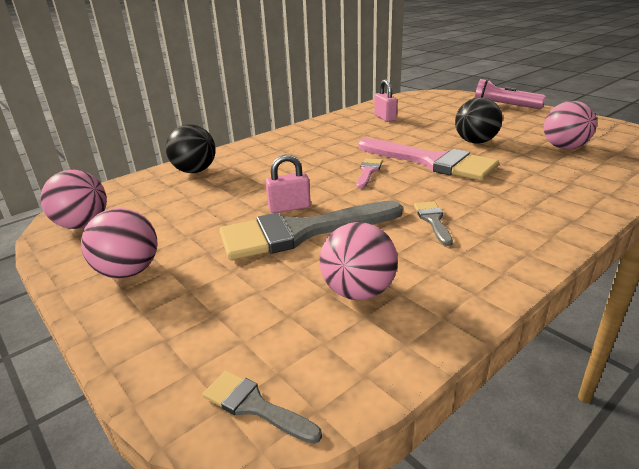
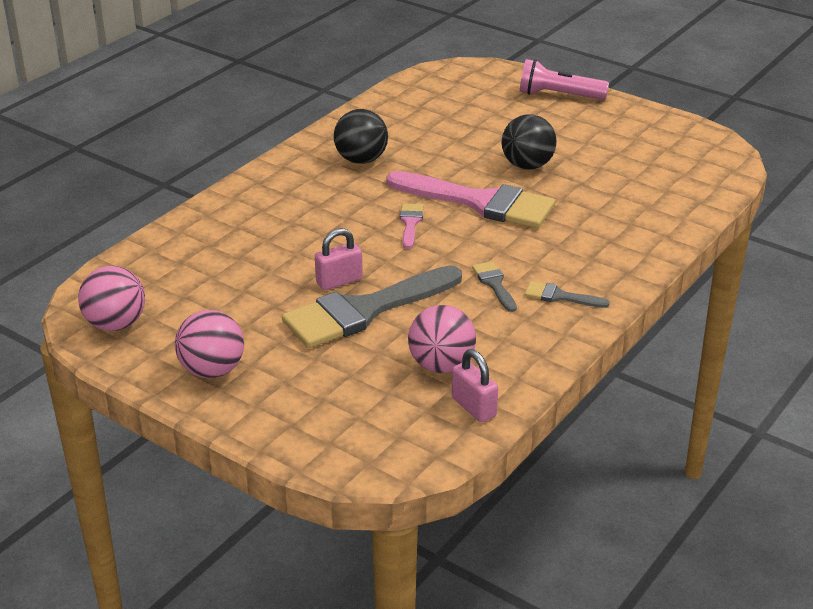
camera: 15 degrees left, 5 degrees up
black ball [166,124,215,173] -> black ball moved to [334,109,388,164]
grey brush [203,371,322,444] -> grey brush moved to [525,281,610,308]
pink padlock [374,79,397,122] -> pink padlock moved to [452,349,498,422]
pink ball [544,101,597,149] -> none

